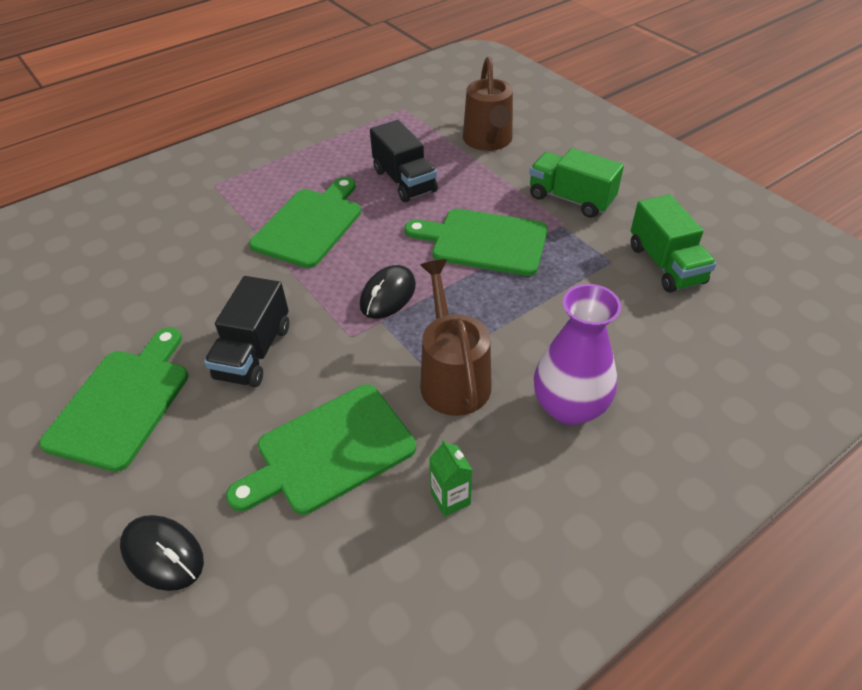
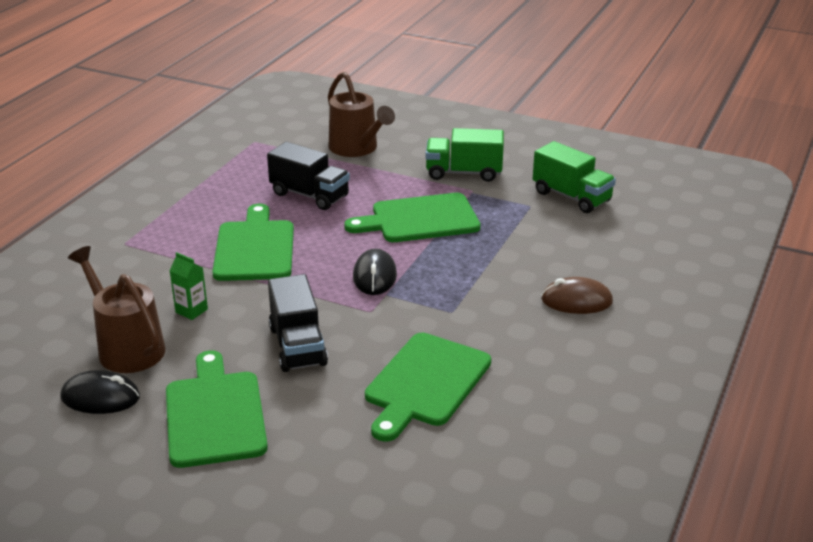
camera: 30 degrees left, 15 degrees down
black mouse [120,515,204,591] -> black mouse moved to [60,370,140,414]
brown watering can [420,259,492,416] -> brown watering can moved to [68,246,165,373]
green carton [429,440,472,517] -> green carton moved to [169,252,208,320]
purple vase [534,284,621,425] -> brown mouse [541,277,613,314]

